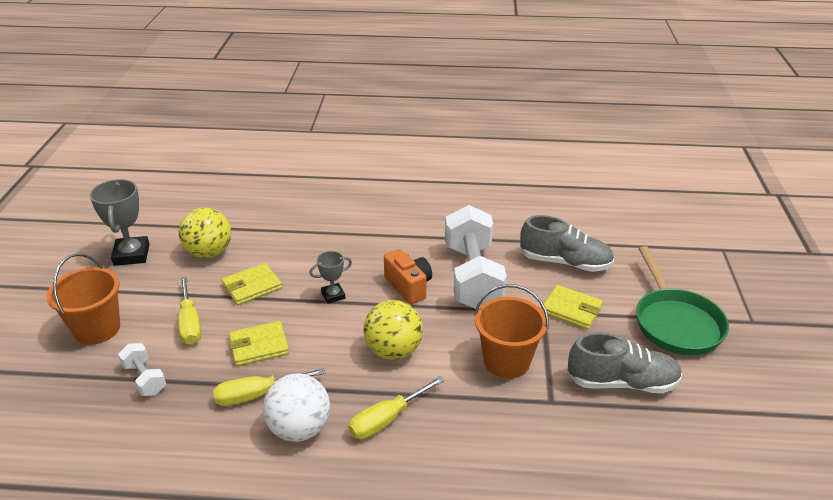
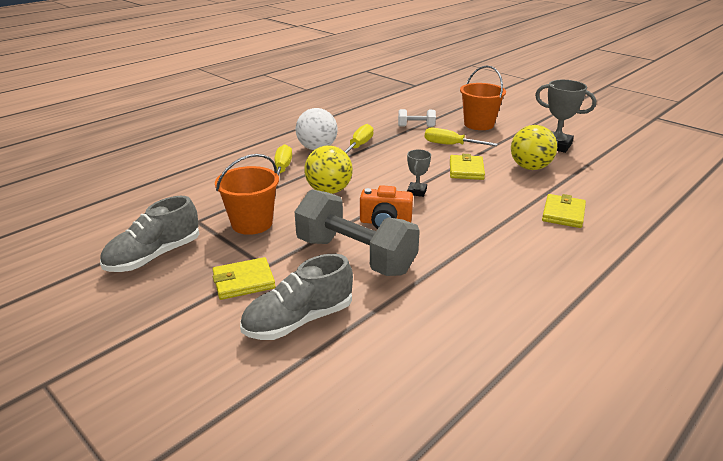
camera: 130 degrees right, 5 degrees down
yellow wallet [229,321,289,366] -> yellow wallet moved to [542,194,586,228]
white dumbbell [445,205,507,309] -> grey dumbbell [294,190,420,276]
green pan [636,246,729,355] -> none

